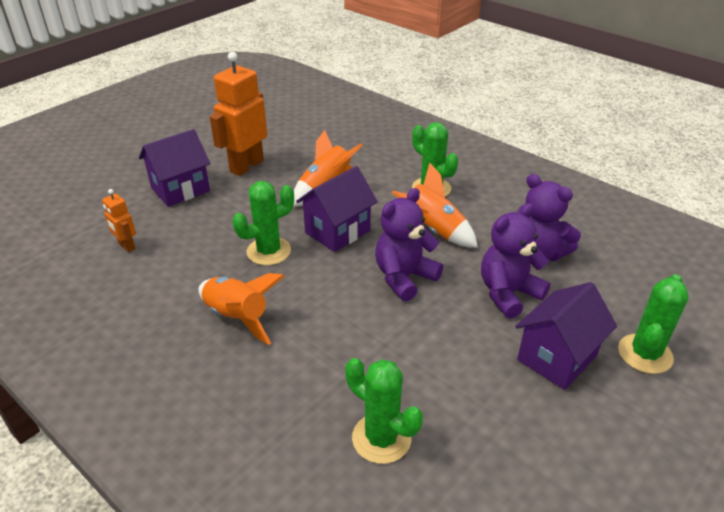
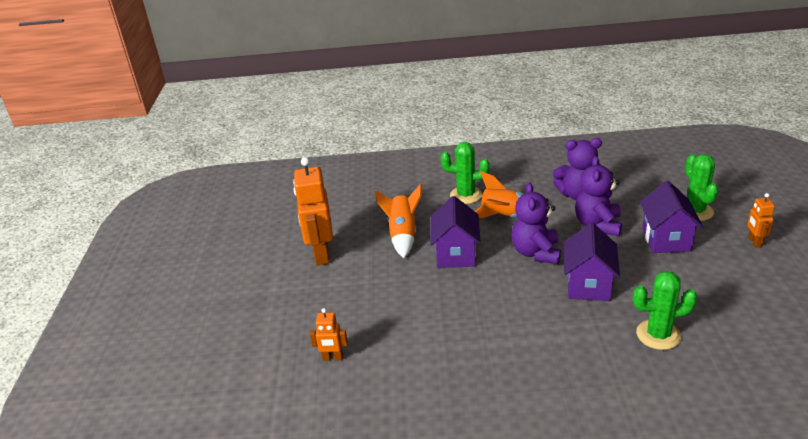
camera: 40 degrees left, 5 degrees down
purple house [139,129,210,207] -> purple house moved to [564,223,620,301]
orange rocket [198,273,285,345] -> none
green cactus [232,181,294,265] -> none
none -> orange robot [747,193,775,247]

